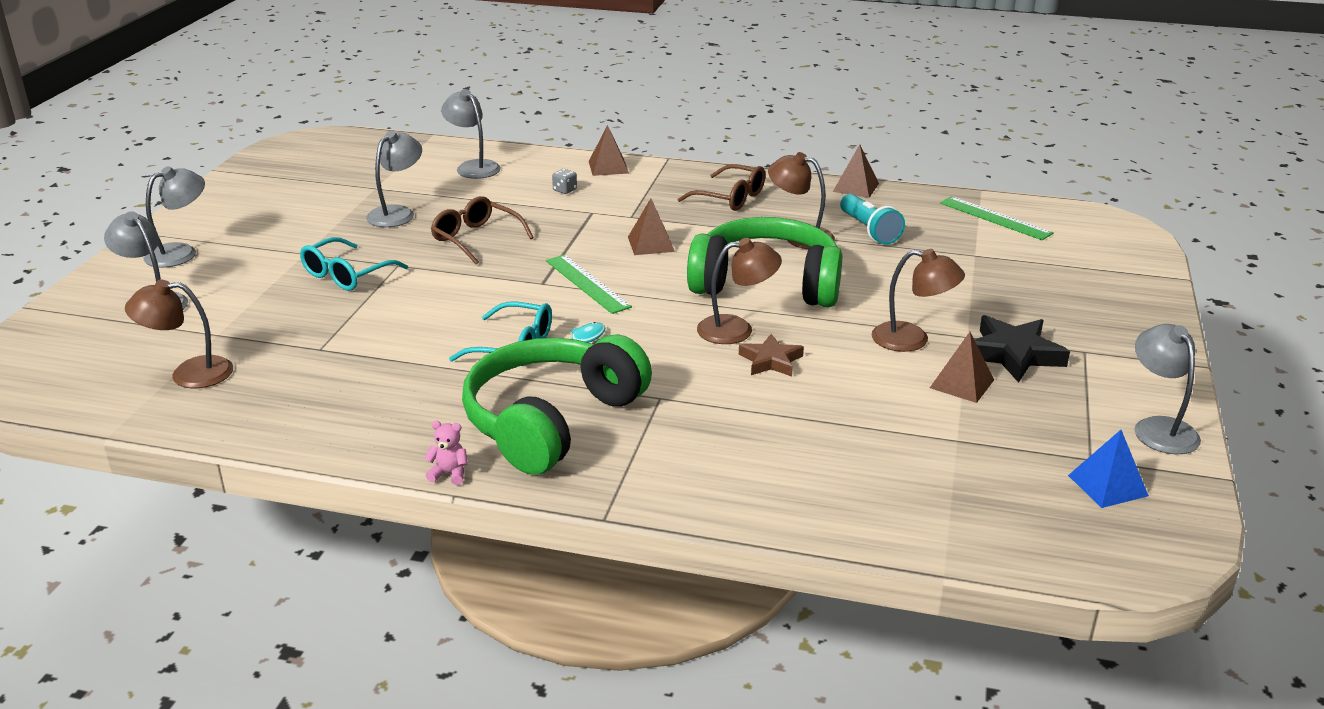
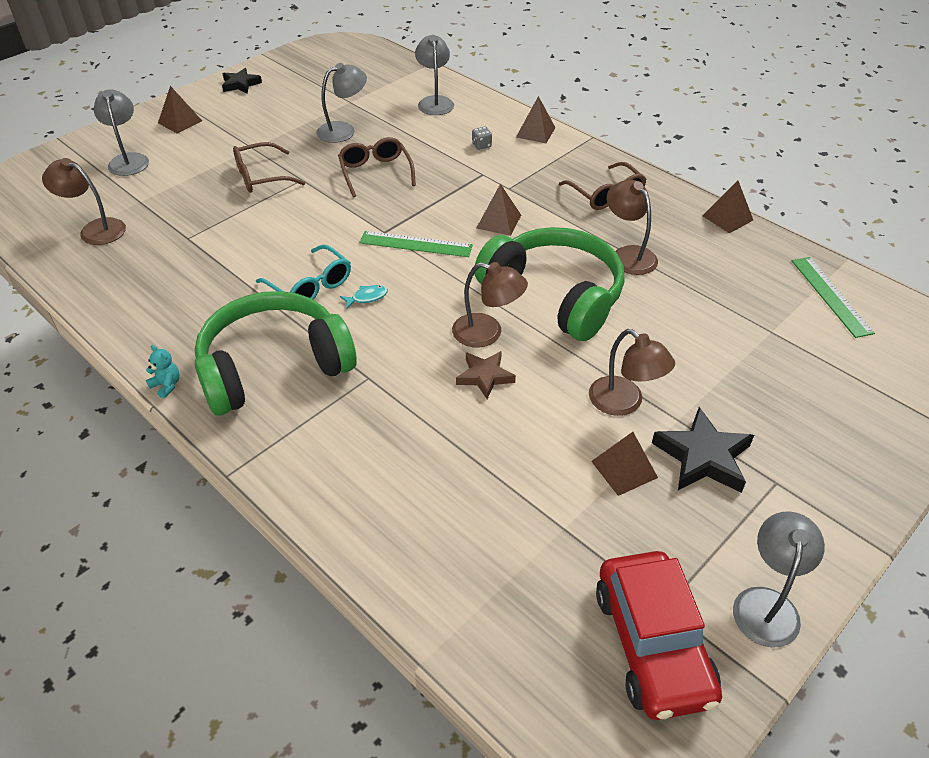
camera: 30 degrees right, 15 degrees up
grey lamp [144,166,205,268] -> brown pyramid [158,86,202,134]
turquoise glasses [300,237,408,291] -> brown glasses [233,142,305,193]
pink teddy bear [424,421,468,485] -> turquoise teddy bear [146,345,180,399]
green ruler [546,255,632,314] -> green ruler turned 75 degrees counterclockwise [359,231,473,257]
turquoise flashlight [840,194,905,245] -> none
blue pyramid [1068,430,1149,508] -> red car [596,551,722,720]
none -> black star [222,68,262,94]

